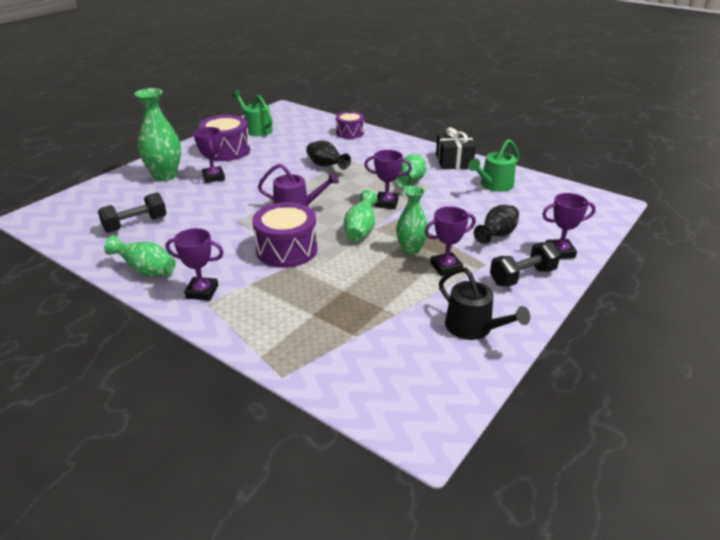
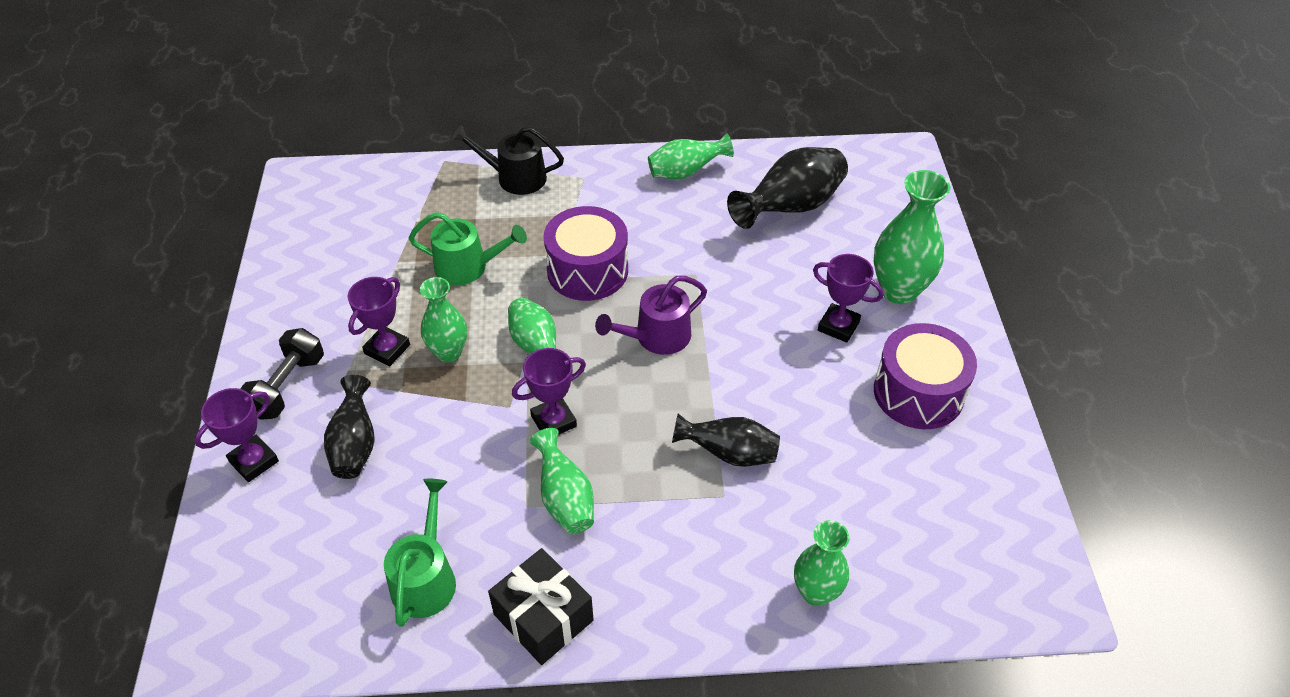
camera: 140 degrees right, 15 degrees up
black dumbbell [98,192,167,233] -> black vase [727,147,848,229]
purple trophy [165,228,224,301] -> none
green watering can [232,90,273,136] -> green watering can moved to [409,212,527,285]
purple drum [336,111,364,139] -> green vase [794,520,850,606]
black watering can [439,267,530,340] -> black watering can moved to [452,125,564,195]

